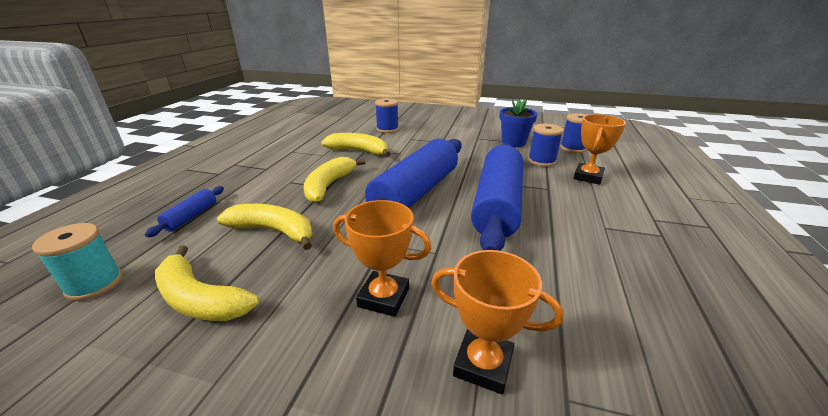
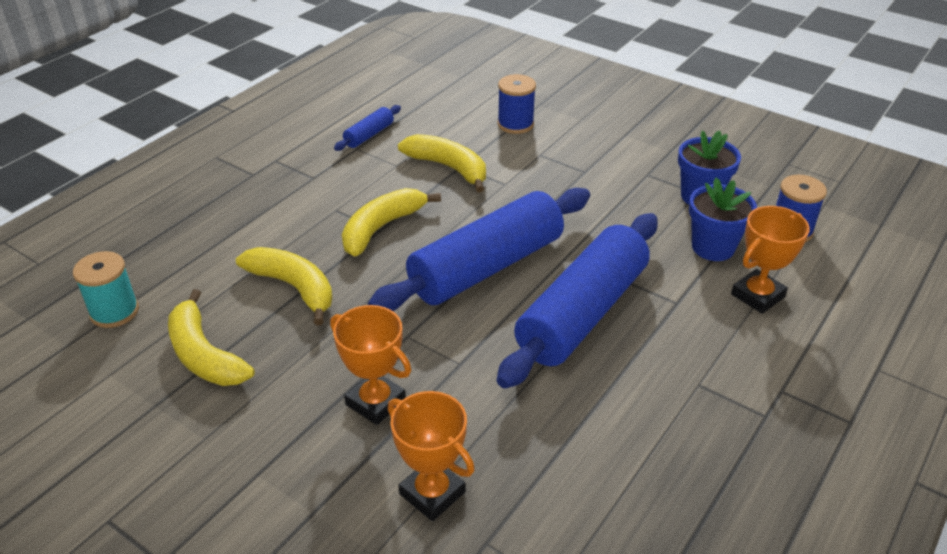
camera: 20 degrees right, 10 degrees up
blue rolling pin [145,186,224,237] -> blue rolling pin moved to [334,105,401,151]
blue spool [528,124,564,167] -> blue flower pot [689,178,757,261]

